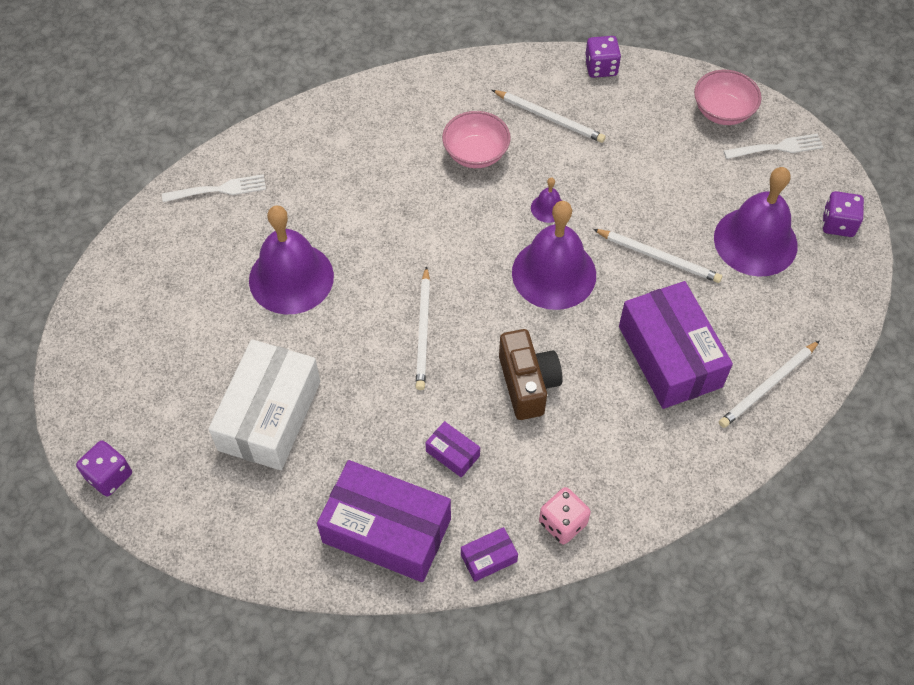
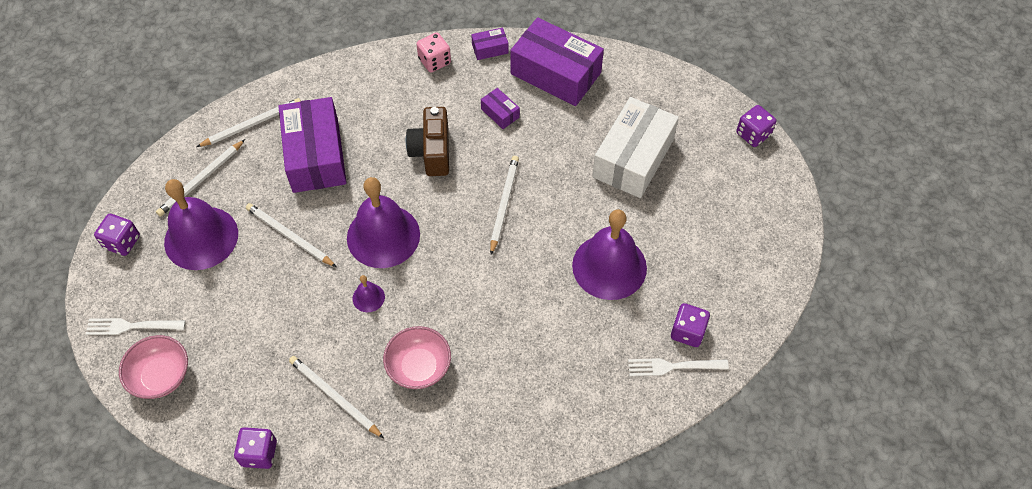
camera: 170 degrees left, 0 degrees up
none -> white pencil [156,139,245,217]
none -> purple dice [671,303,710,347]

